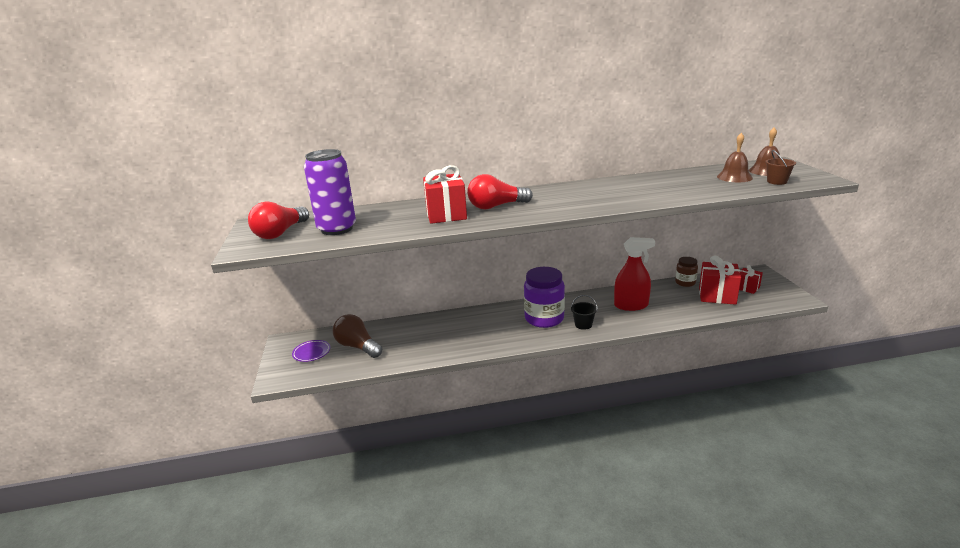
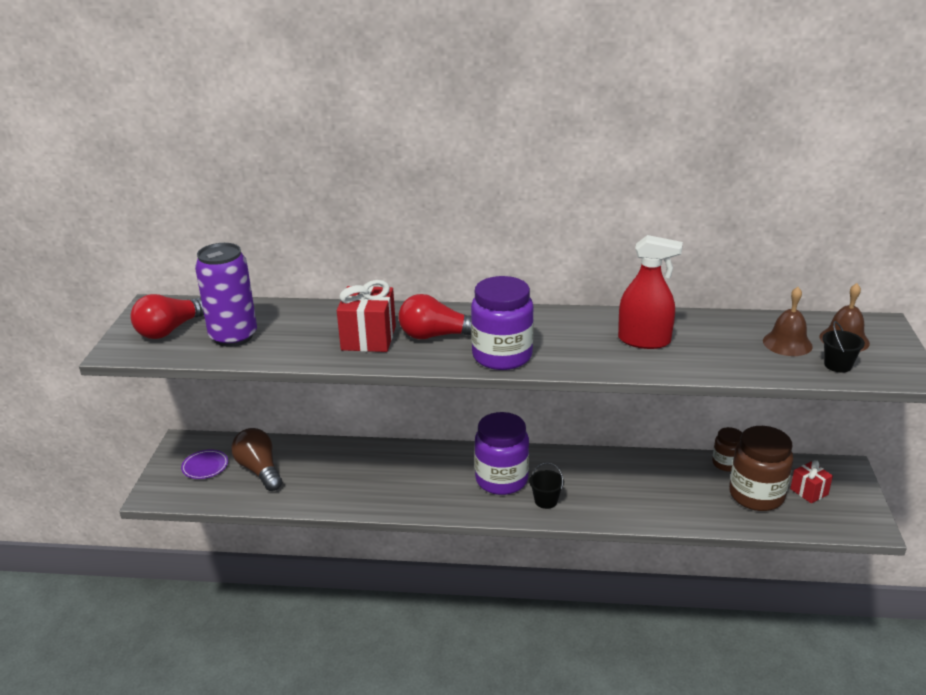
camera: 15 degrees right, 5 degrees up
red spray bottle [614,237,655,311] -> red spray bottle moved to [618,235,683,349]
red gift [699,255,741,305] -> brown jar [729,426,793,511]
brown bucket [765,150,796,185] -> black bucket [822,321,865,373]
none -> purple jar [471,276,534,370]

